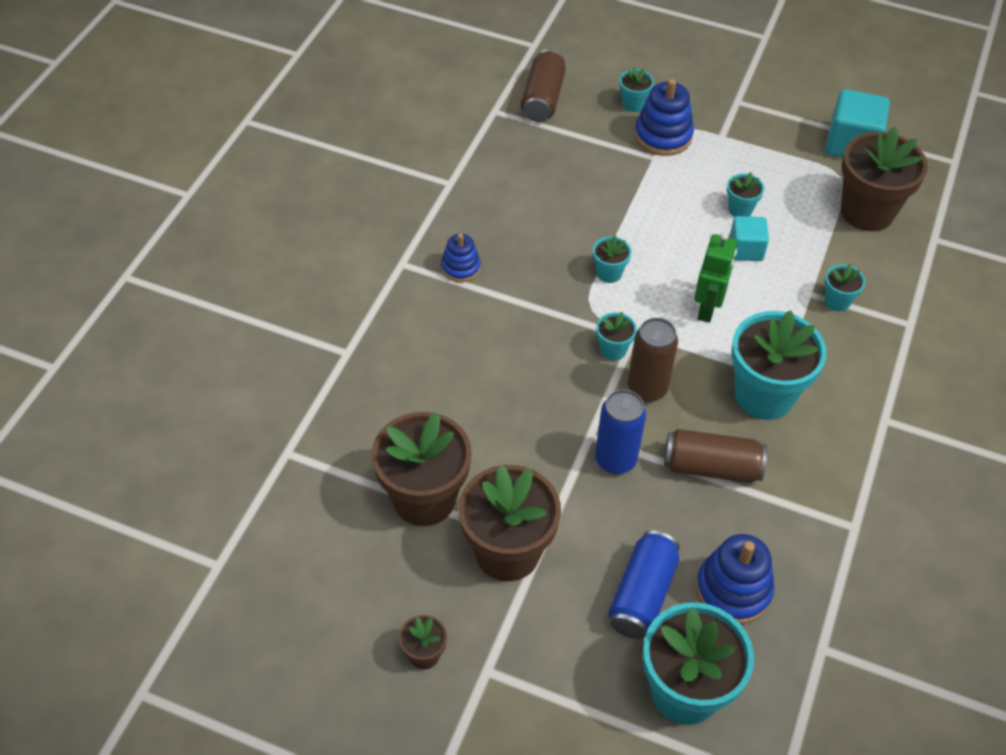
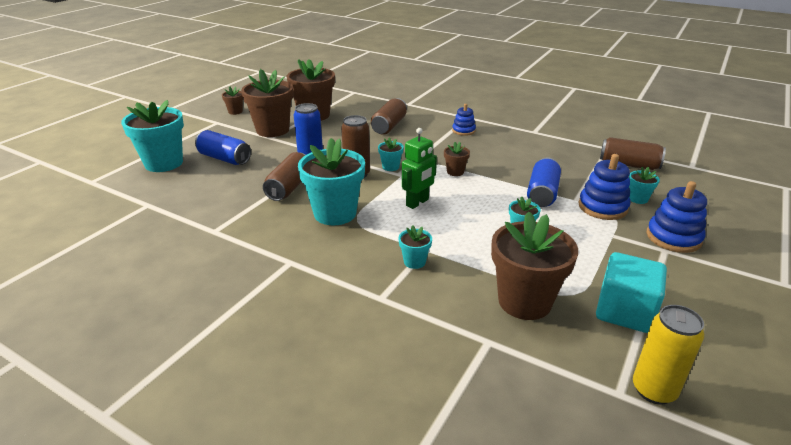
camera: 100 degrees right, 20 degrees down
turquoise flower pot [593,236,631,283] -> brown flower pot [444,142,470,176]
green robot [694,232,737,323] -> green robot turned 75 degrees counterclockwise [402,128,437,209]
blue stacking toy [696,534,774,624] -> blue stacking toy moved to [646,181,707,253]
turquoise cube [729,216,769,261] -> none
none -> brown can [371,98,407,135]
none -> blue can [527,157,561,207]
none -> yellow can [633,305,704,405]

